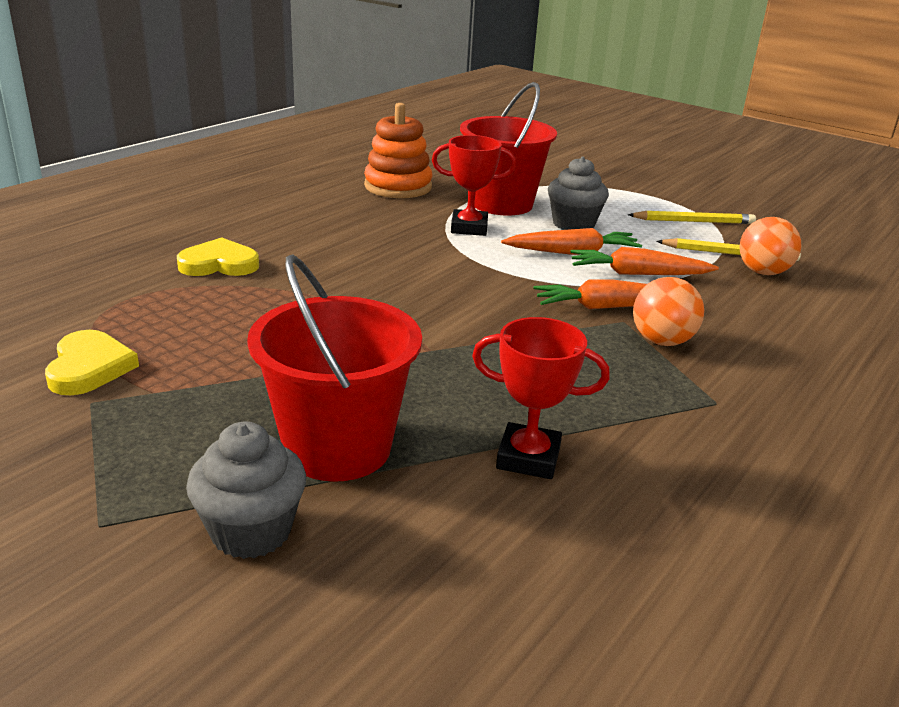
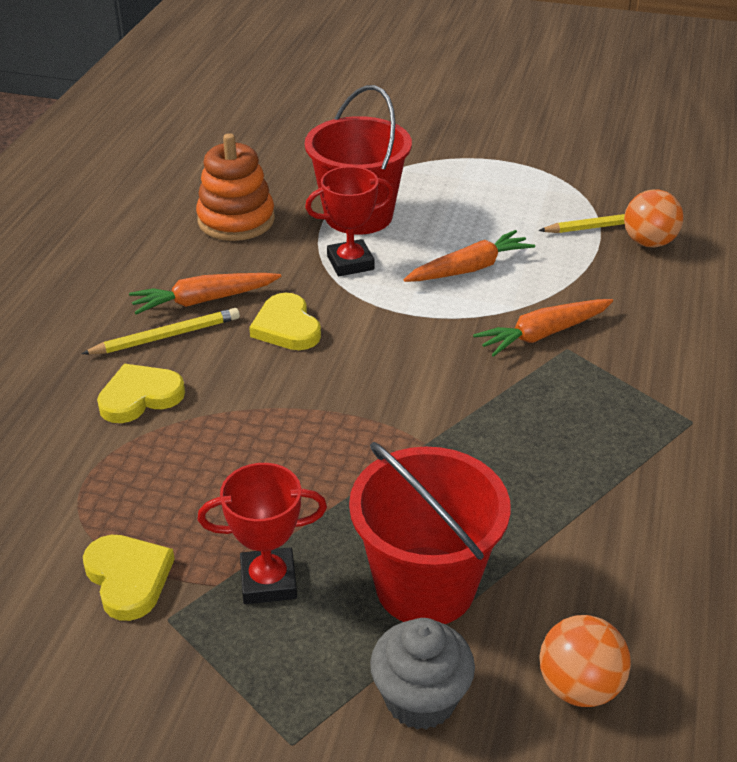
camera: 20 degrees left, 10 degrees up
red trophy [472,317,610,479] -> red trophy moved to [198,463,327,604]
grey cupcake [548,157,609,230] -> none
orange carrot [570,247,719,275] -> orange carrot moved to [129,273,281,314]
yellow pencil [628,211,756,224] -> yellow pencil moved to [81,308,240,355]
orange ball [633,277,704,346] -> orange ball moved to [540,615,631,707]
none -> yellow heart [249,293,321,350]

